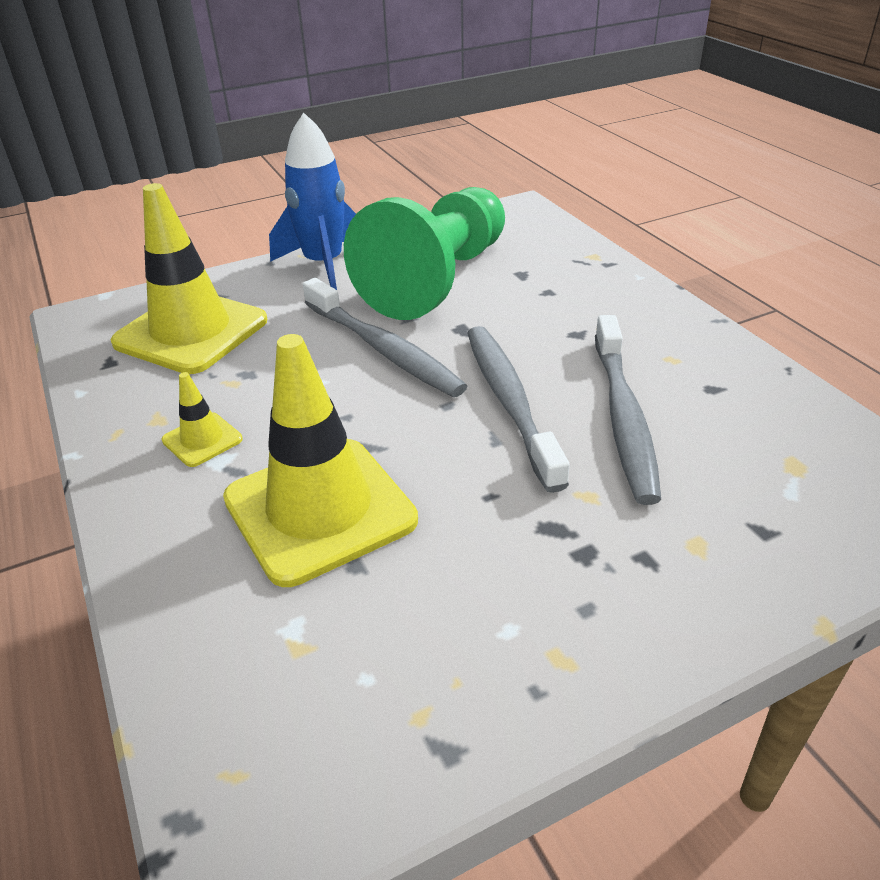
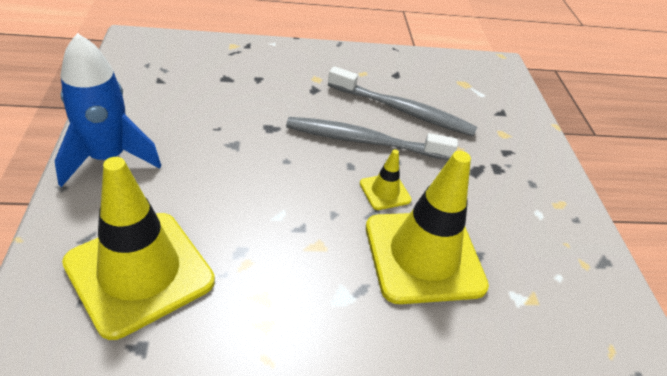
camera: 75 degrees left, 5 degrees up
yellow traffic cone [162,372,243,467] -> yellow traffic cone moved to [360,149,411,210]
grey toothbrush [303,278,467,397] -> none
green pawn [344,187,505,320] -> none

